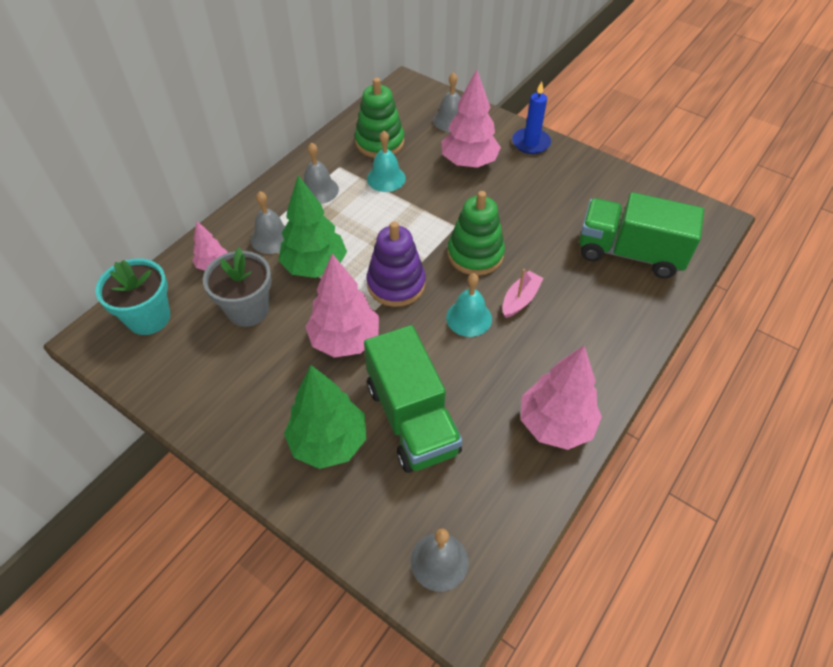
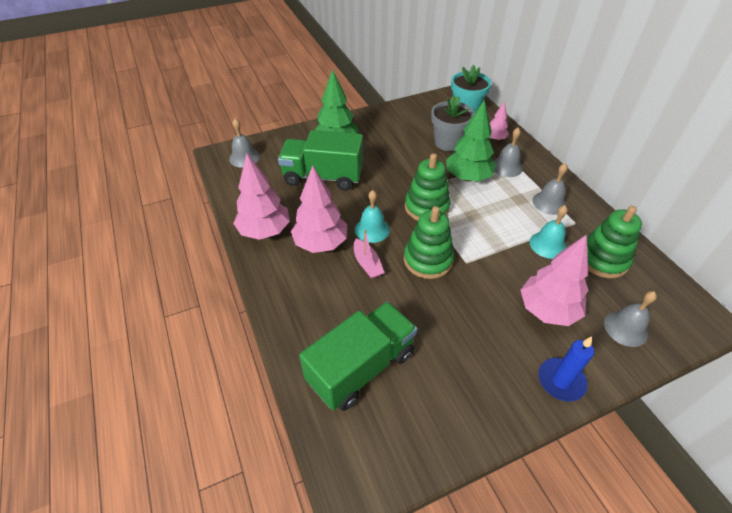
camera: 120 degrees right, 5 degrees down
pink tree [306,254,379,358] -> pink tree moved to [291,165,347,253]
purple stacking toy [366,221,426,307] -> green stacking toy [405,153,450,221]

